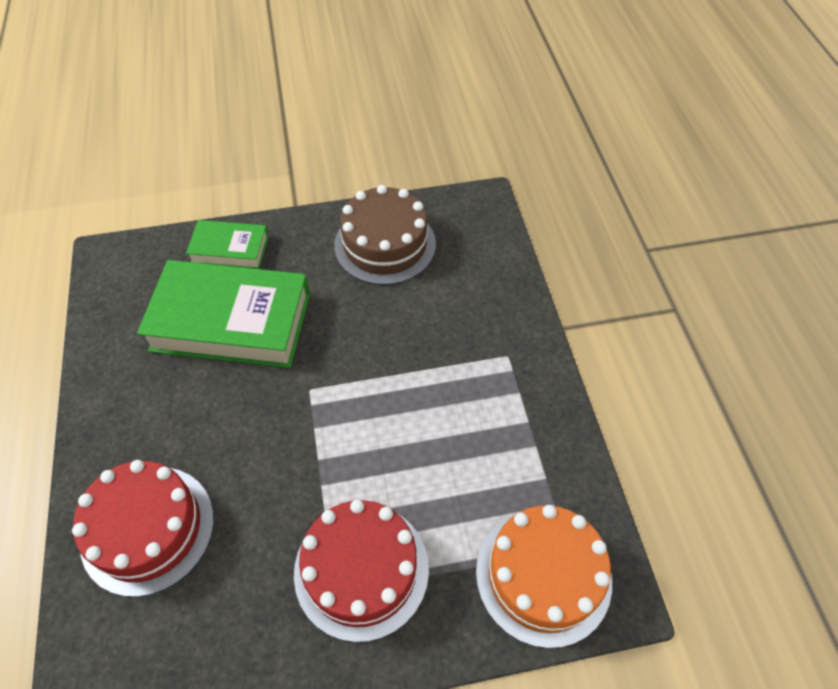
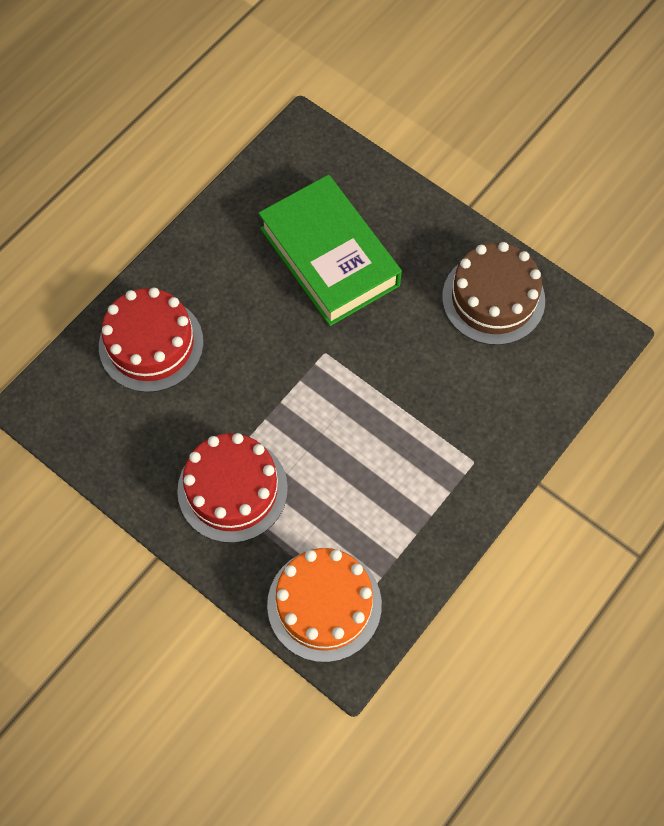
camera: 50 degrees right, 10 degrees up
green book [186,220,269,269] -> none

